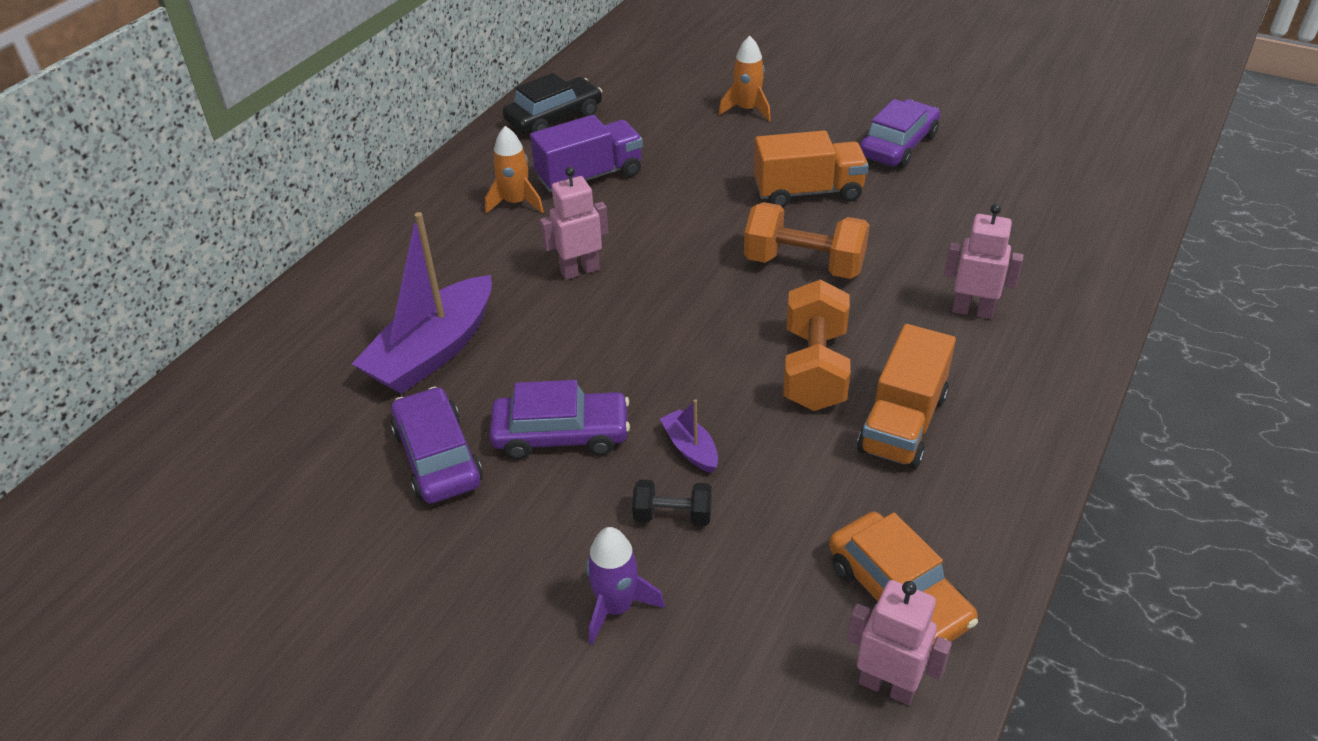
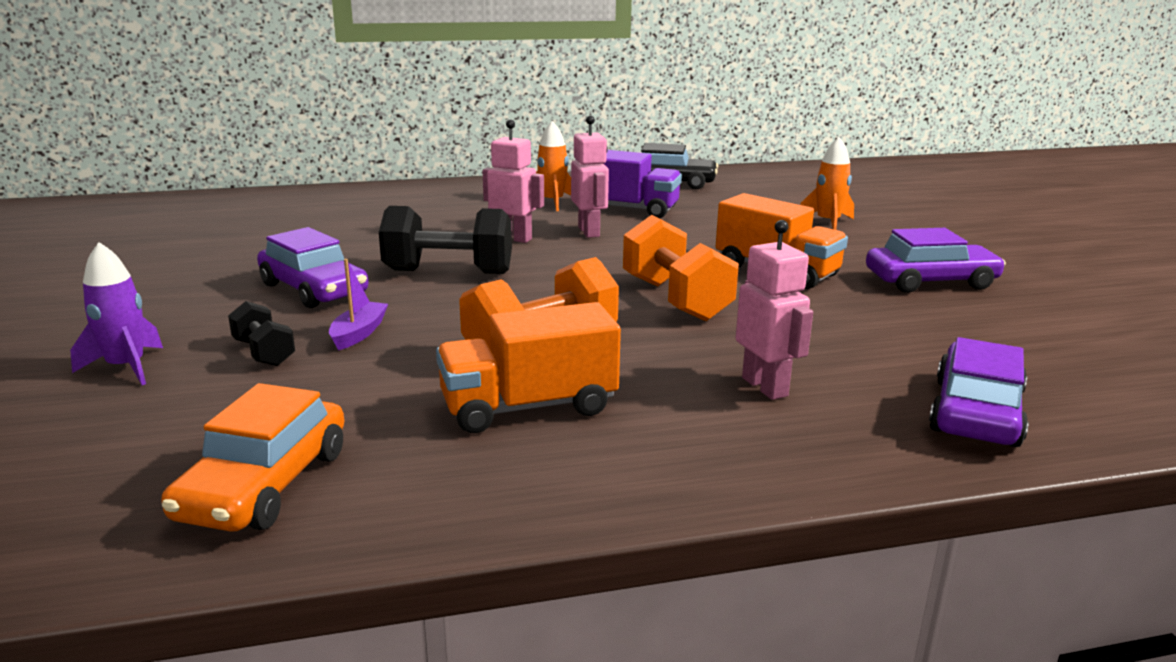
camera: 45 degrees right, 20 degrees down
purple boat [352,212,492,394] -> none
purple car [391,387,483,504] -> purple car moved to [929,337,1029,447]
pink robot [847,580,952,705] -> pink robot moved to [571,116,609,238]
none -> black dumbbell [379,206,512,274]

